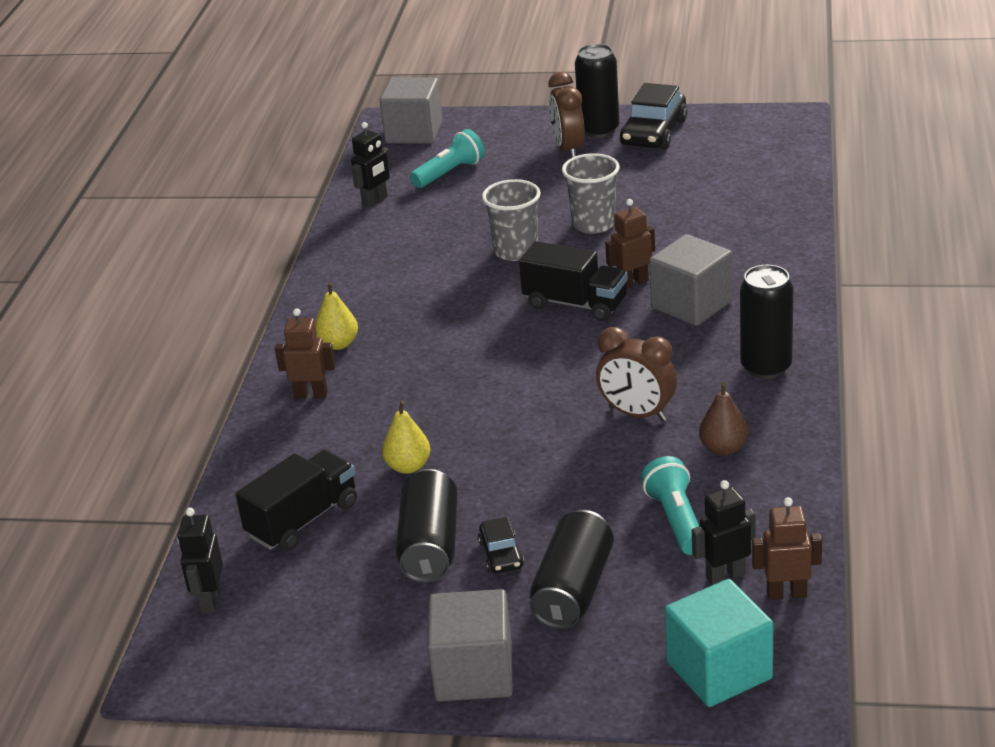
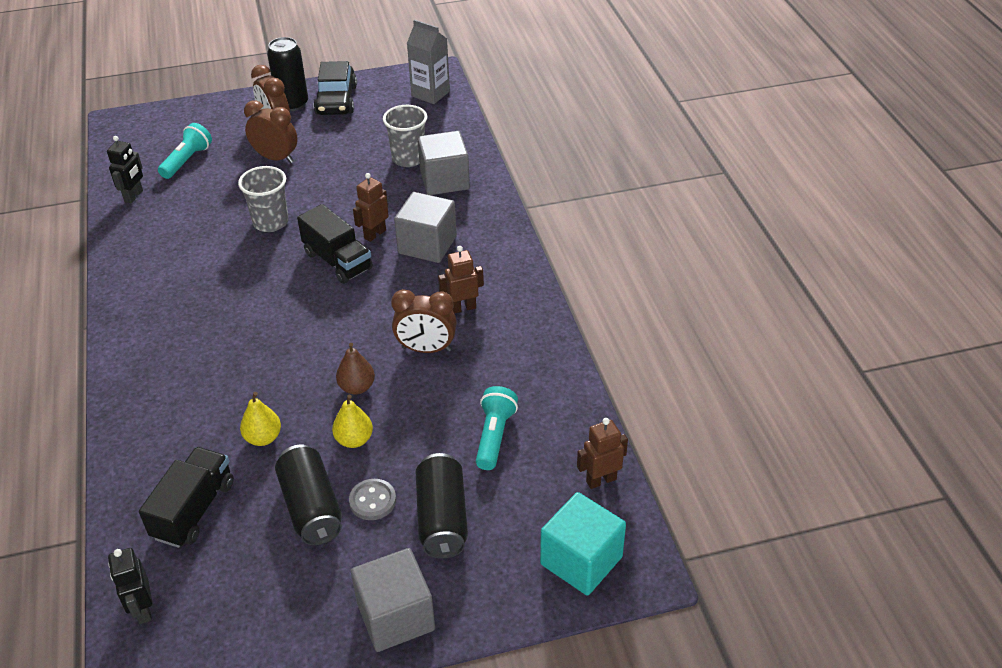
camera: 25 degrees left, 10 degrees up
brown robot [275,308,336,399] -> brown robot moved to [438,246,484,313]
yellow pear [315,282,358,350] -> yellow pear moved to [332,395,373,448]
grey cube [380,78,442,144] -> grey cube moved to [418,131,470,195]
black car [478,517,524,573] -> grey button [349,479,396,520]
black truck [519,241,628,321] -> black truck turned 45 degrees clockwise [297,204,373,284]
grey cup [562,153,620,234] -> grey cup moved to [383,105,427,167]
turquoise flashlight [641,456,699,555] -> turquoise flashlight turned 45 degrees clockwise [476,386,518,470]
black robot [692,480,756,585] -> none
brown pear [699,382,748,456] -> brown pear moved to [336,343,375,395]
black can [740,265,793,379] -> none
none -> brown clock [244,100,298,163]
none -> grey carton [407,19,450,104]

